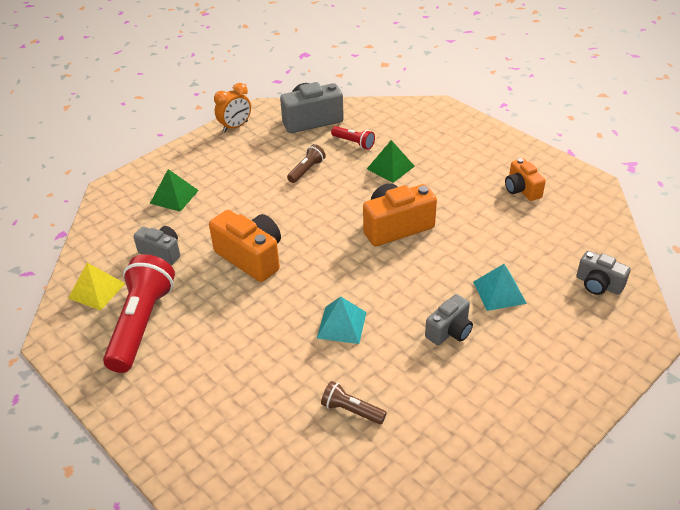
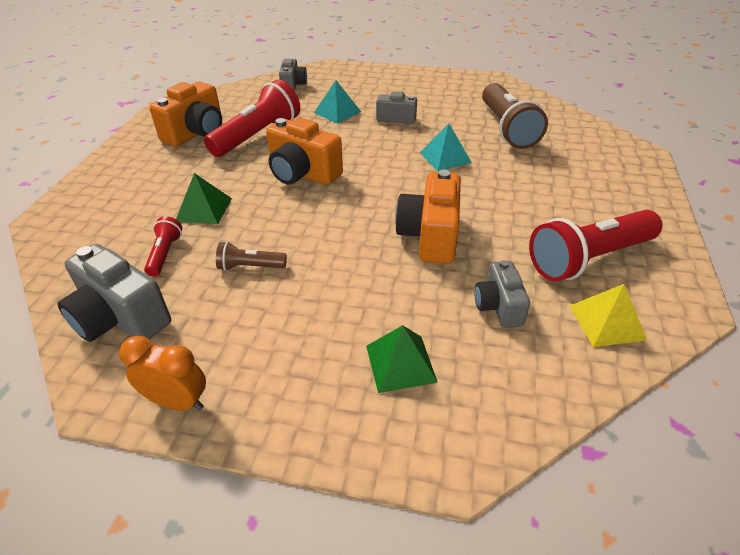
camera: 125 degrees left, 0 degrees up
brown flashlight [321,381,387,424] -> brown flashlight [482,83,548,149], size x2.08
orange camera [505,158,546,201] -> orange camera [149,82,222,146], size x1.64
none -> red flashlight [204,79,300,157]

